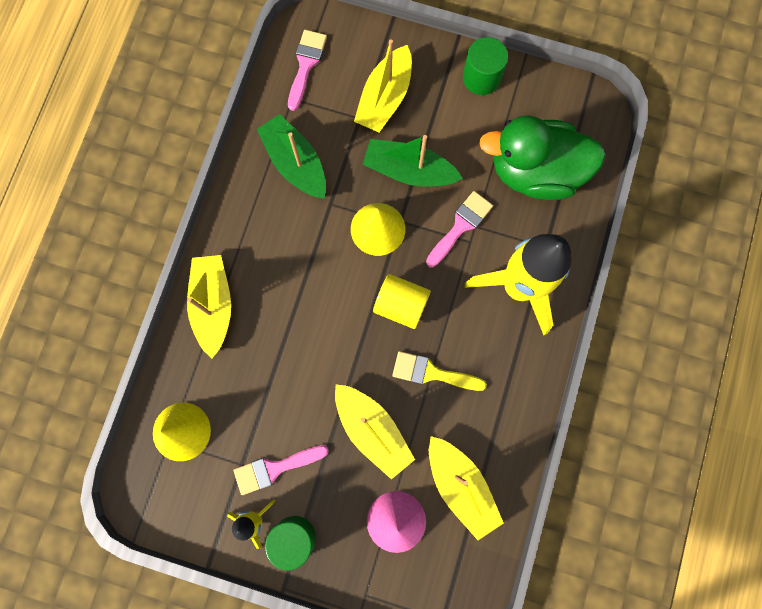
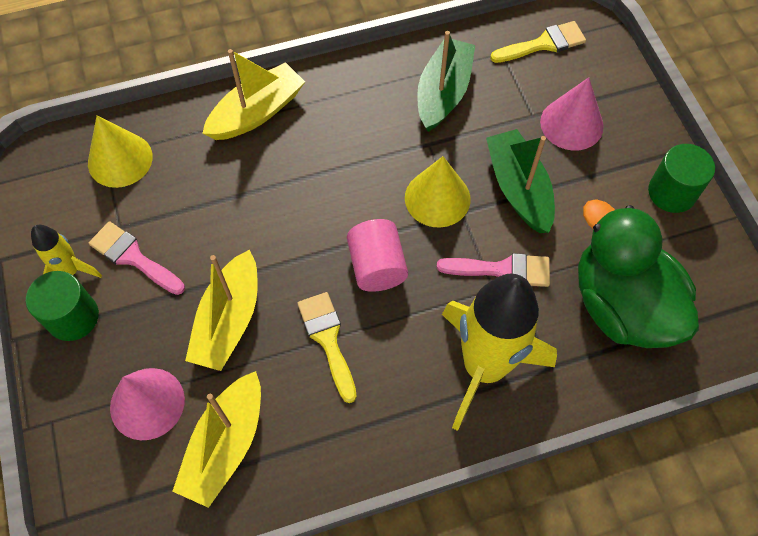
camera: 55 degrees right, 15 degrees down
pink brush [288,30,327,111] -> yellow brush [490,21,586,63]
yellow boat [354,39,412,132] -> pink cone [540,77,604,151]
yellow cylinder [373,274,431,329] -> pink cylinder [347,219,408,292]

